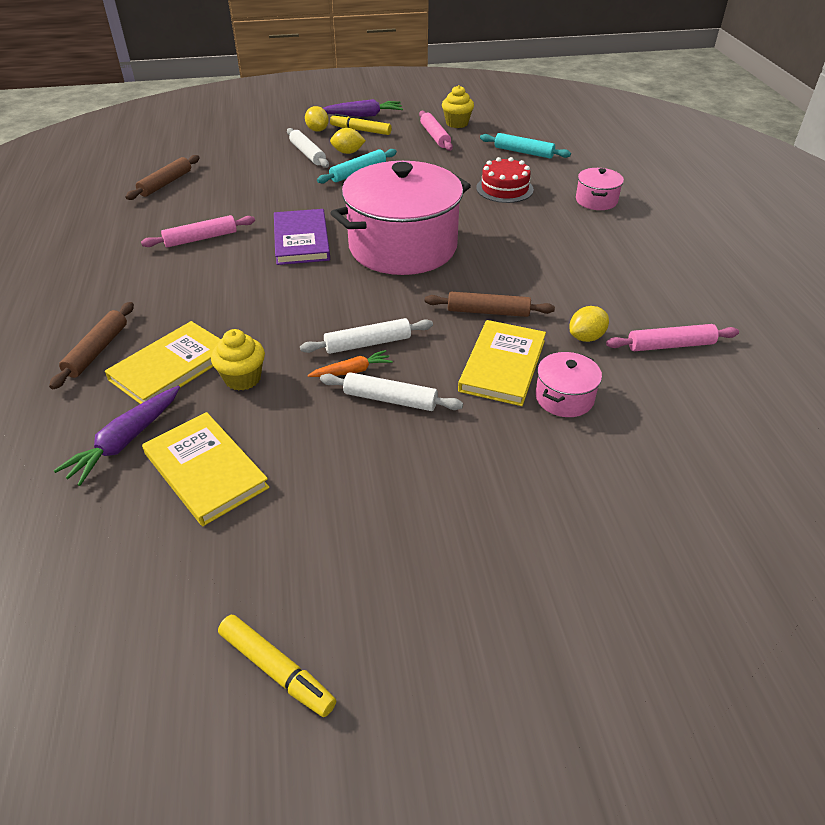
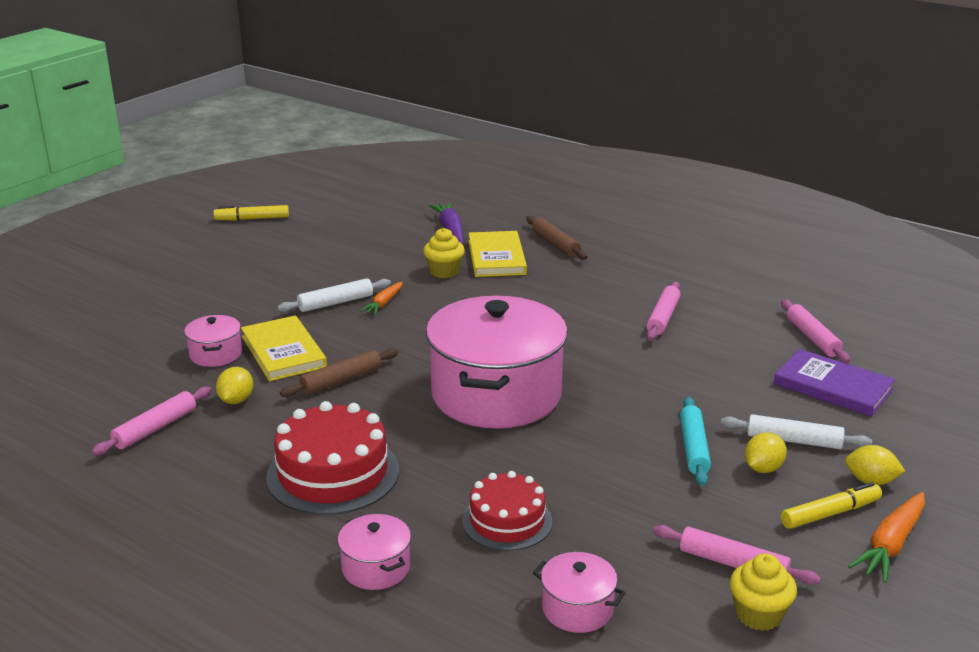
camera: 135 degrees right, 15 degrees down
brown rolling pin [125,155,200,200] -> pink rolling pin [781,300,850,363]
yellow book [142,412,270,526] -> none
purple book [274,209,330,265] -> purple book moved to [774,349,895,416]
white rolling pin [300,318,433,354] -> none
purple carrot [323,99,403,117] -> orange carrot [848,492,925,583]
turquoise rolling pin [480,133,571,158] -> pink pot [533,552,626,633]
none -> red cake [266,401,399,515]

